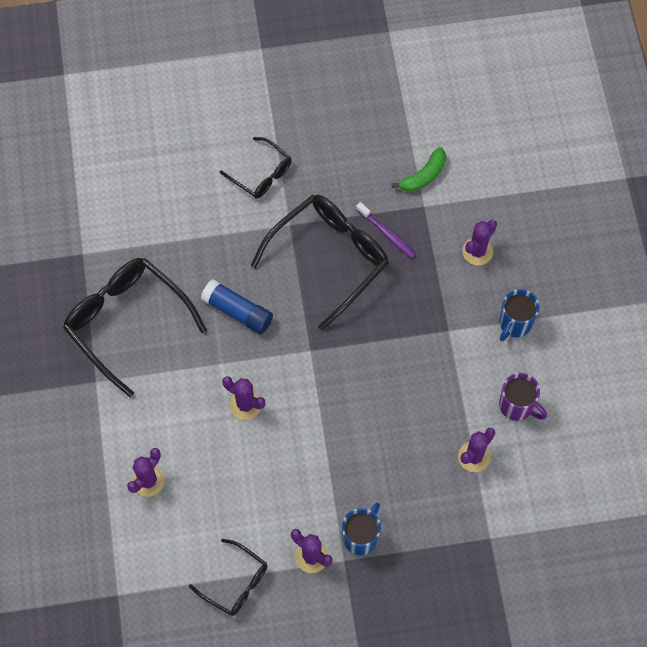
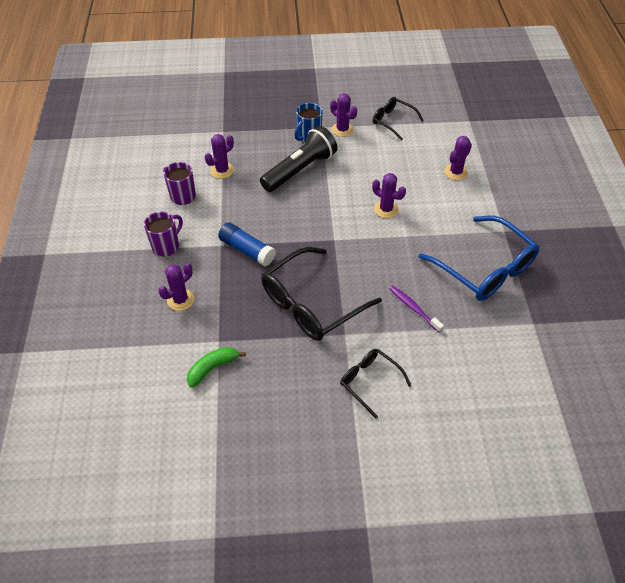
camera: 175 degrees left, 15 degrees down
black glasses [63,258,207,397] -> blue glasses [418,216,540,301]
blue glue stick [201,279,273,334] -> blue glue stick moved to [218,222,276,266]
purple toothbrush [356,202,416,258] -> purple toothbrush moved to [390,286,444,333]
blue mug [499,289,540,341] -> purple mug [144,212,183,256]
none -> black flashlight [260,126,337,192]

